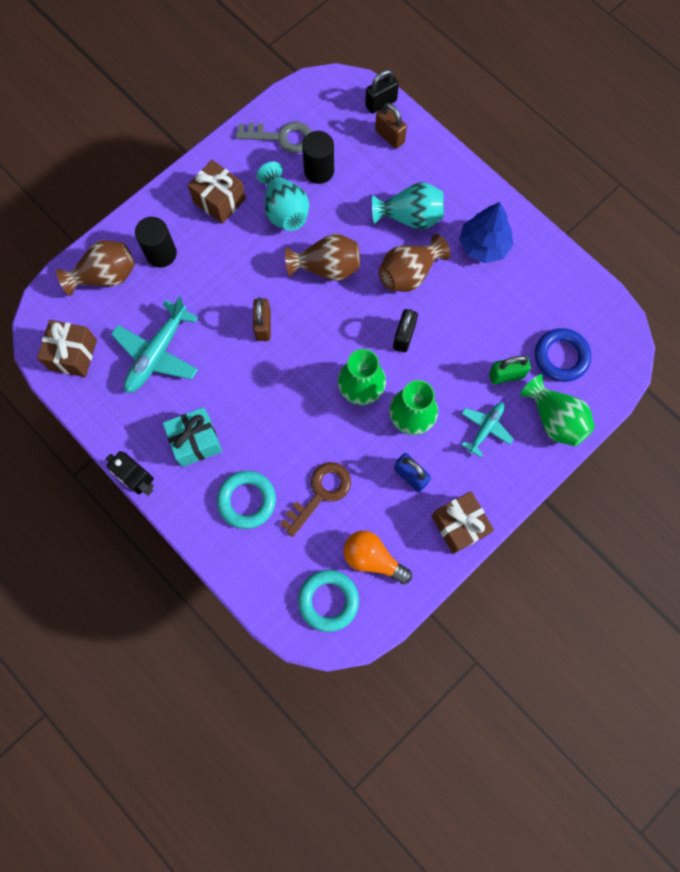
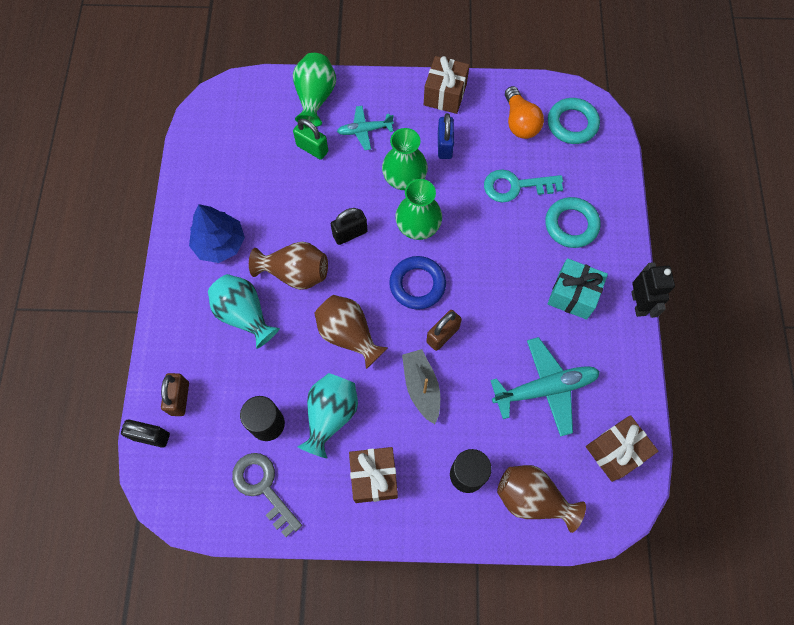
camera: 135 degrees left, 5 degrees down
brown key [280,462,351,537] -> turquoise key [484,169,563,202]
blue ring [535,328,591,382] -> blue ring moved to [389,256,446,310]
none -> grey boat [402,349,440,424]

